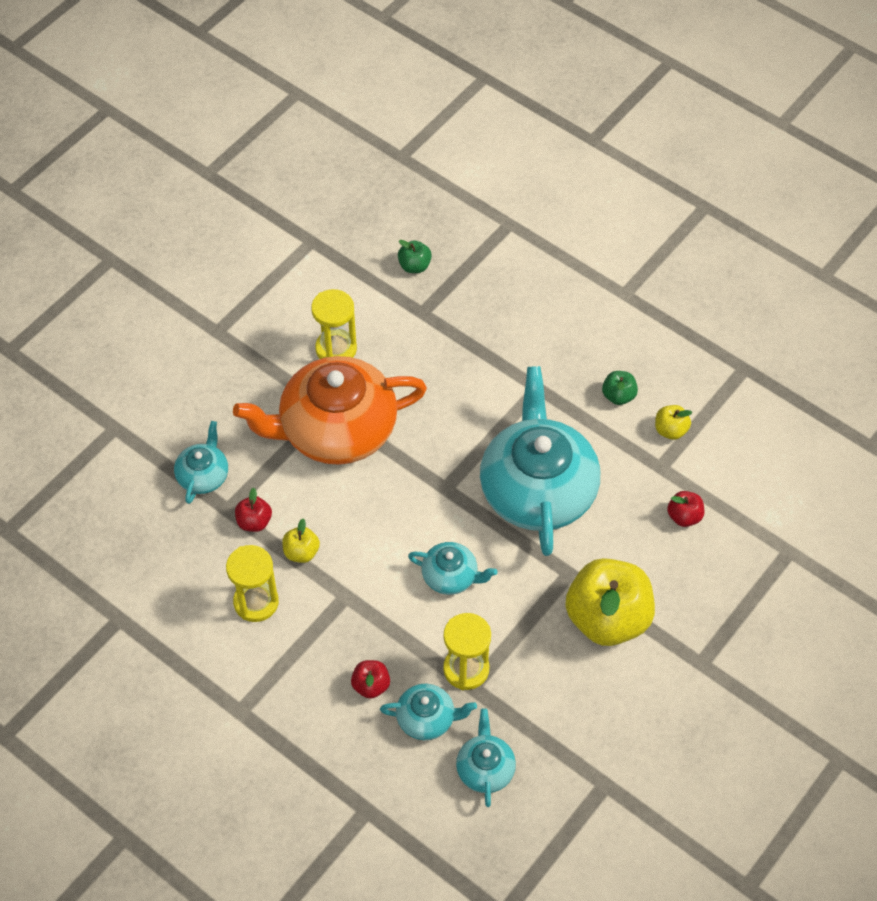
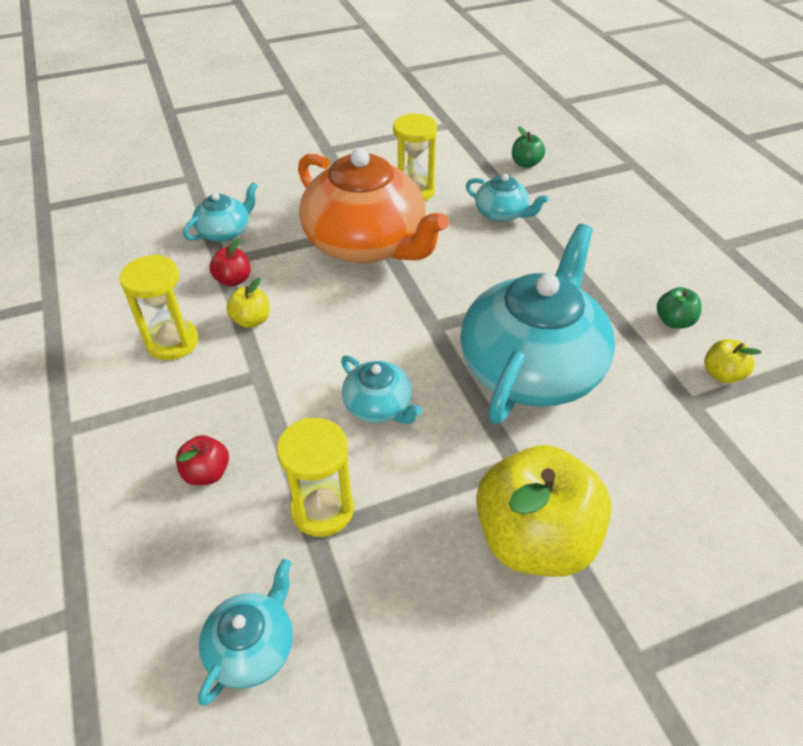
camera: 30 degrees right, 10 degrees down
orange teapot [233,356,427,465] -> orange teapot turned 150 degrees counterclockwise [298,148,449,263]
turquoise teapot [380,684,477,740] -> turquoise teapot moved to [466,174,549,222]
red apple [667,491,704,527] -> none

